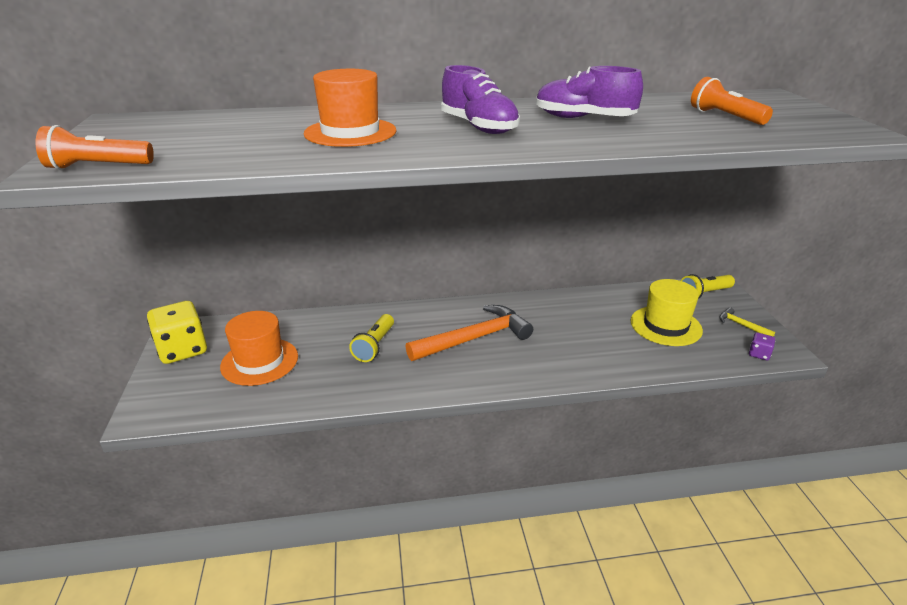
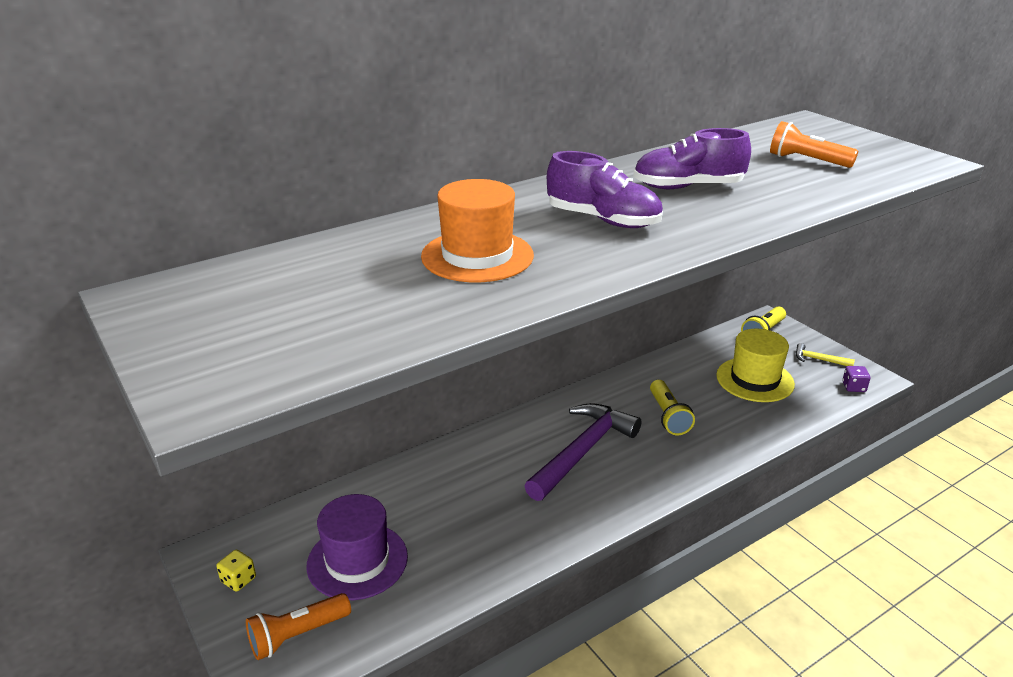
camera: 25 degrees left, 0 degrees up
orange flashlight [36,125,154,170] -> orange flashlight moved to [246,593,351,660]
yellow dice [147,301,207,364] -> yellow dice [216,550,256,592], size x0.44
orange hat [220,311,298,386] -> purple hat [306,494,408,600]
yellow flashlight [349,314,394,362] -> yellow flashlight moved to [650,380,695,435]
orange hammer [405,305,533,361] -> purple hammer [525,403,642,501]

